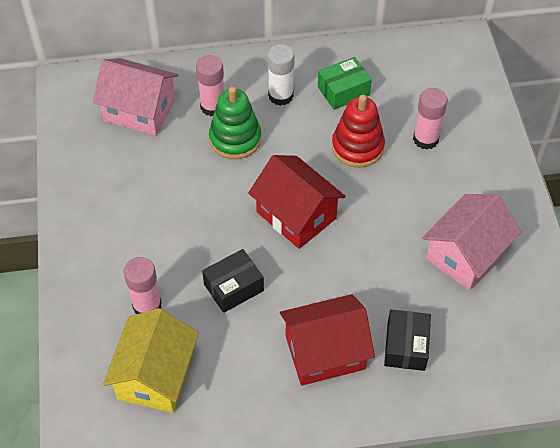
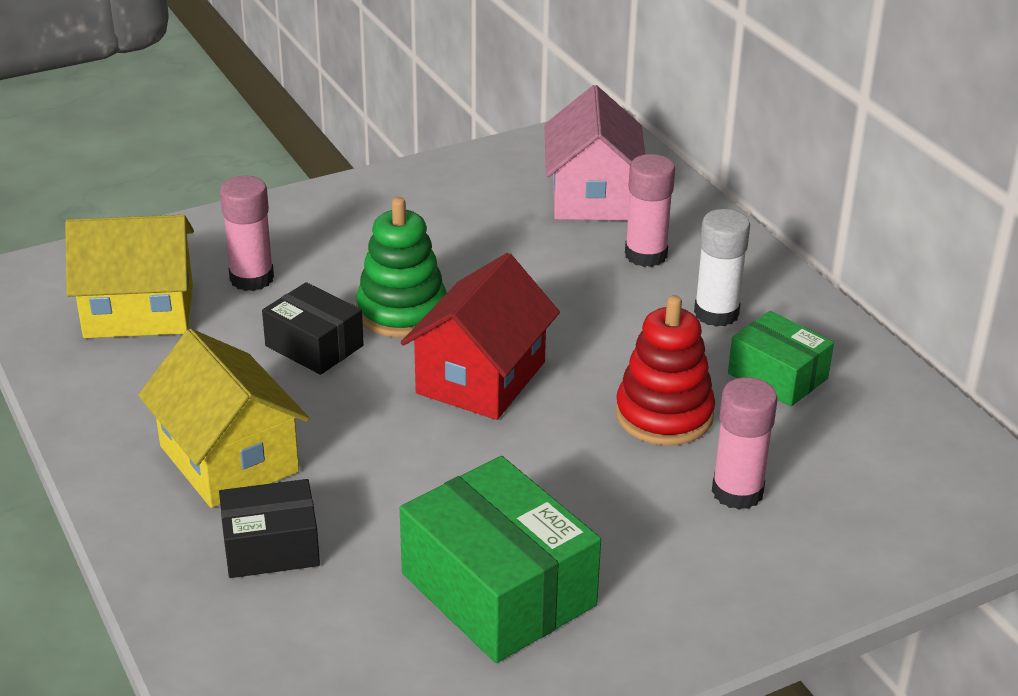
camera: 70 degrees right, 20 degrees down
green stacking toy [209,87,261,159] -> green stacking toy moved to [356,197,447,337]
red house [280,294,375,386] -> yellow house [138,329,310,508]
pink house [422,194,521,290] -> green box [400,456,601,663]

